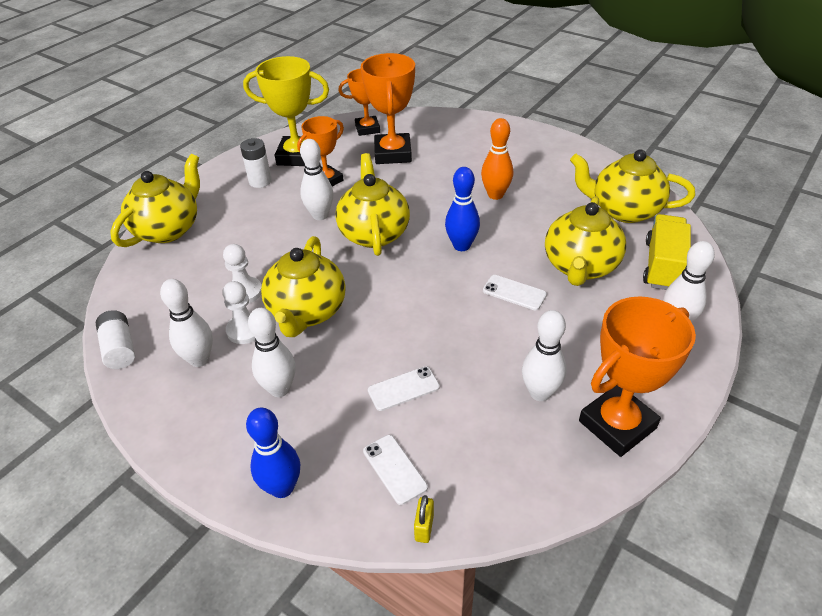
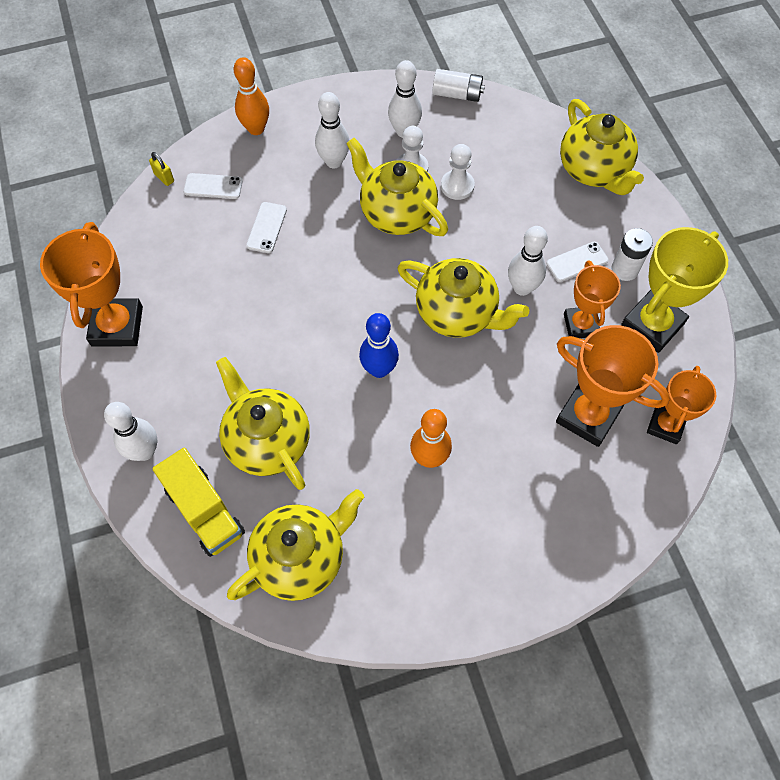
camera: 125 degrees right, 20 degrees up
blue bowling pin [246,407,300,498] -> orange bowling pin [234,57,269,135]
white phone [483,275,547,310] -> white phone moved to [546,242,608,282]
white bowling pin [522,310,566,401] -> none

